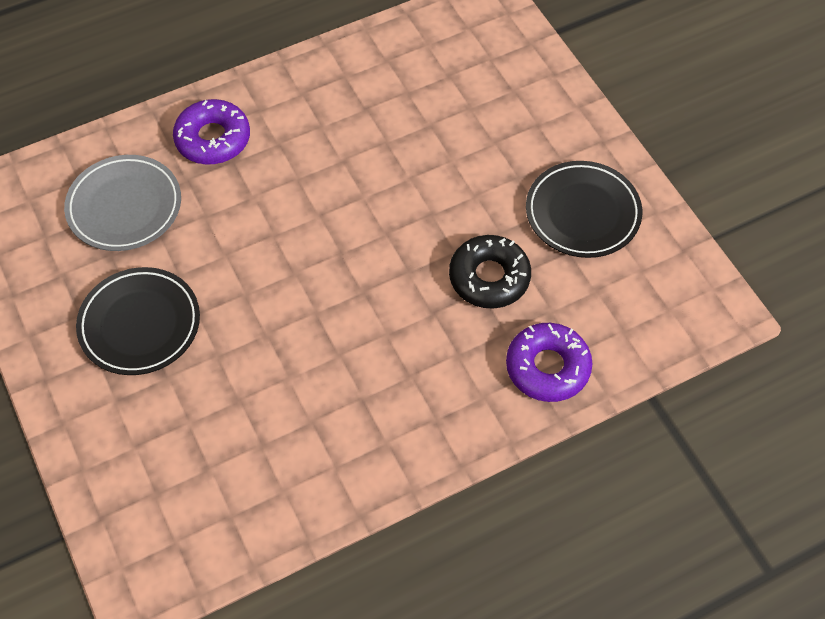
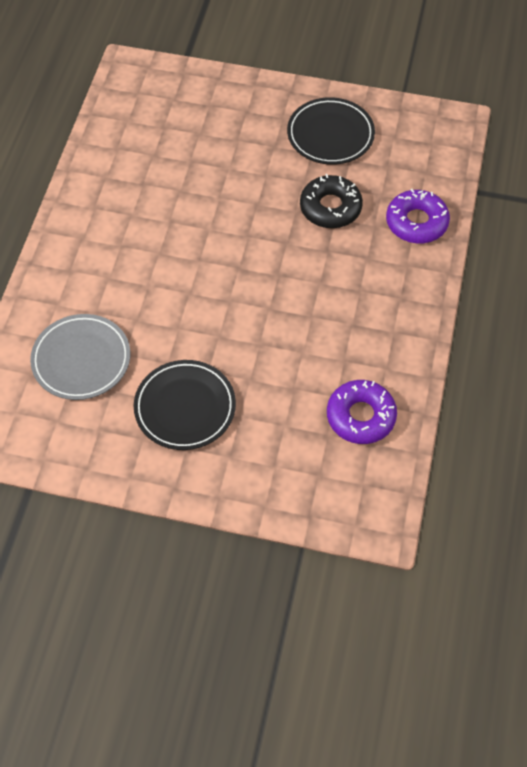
camera: 50 degrees left, 0 degrees up
purple donut [173,99,250,164] -> purple donut moved to [327,380,397,444]

